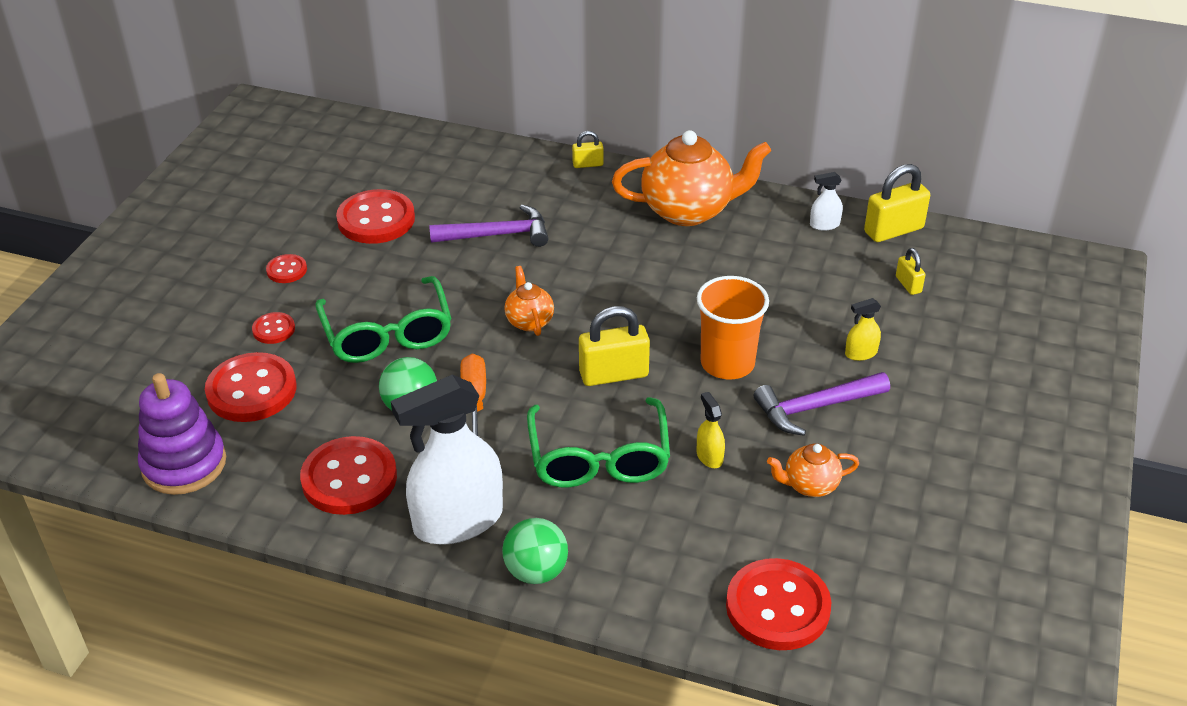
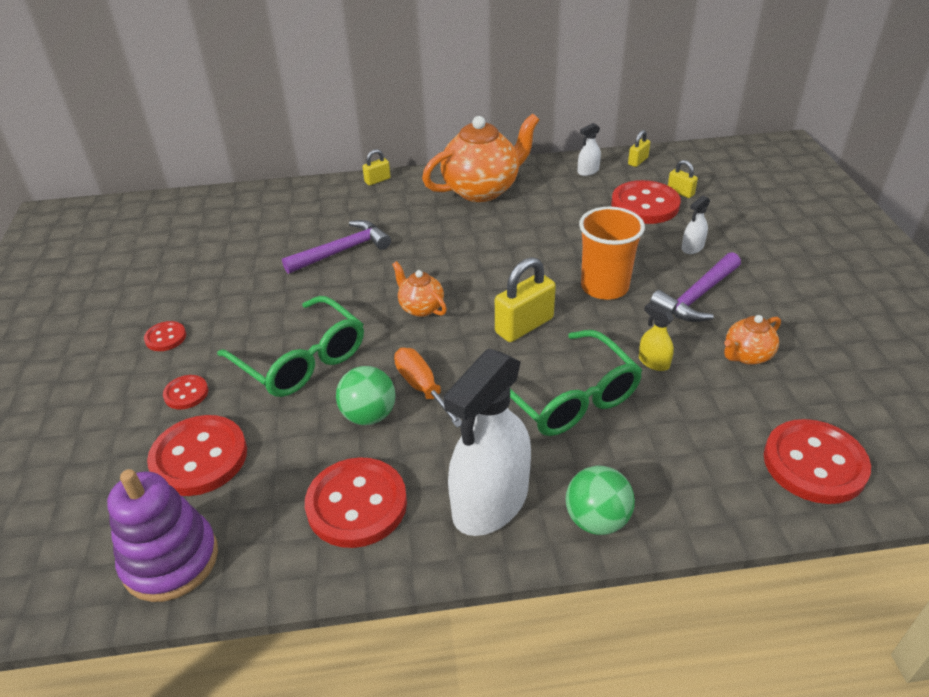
camera: 25 degrees left, 0 degrees up
red button [336,189,415,244] -> red button moved to [611,180,681,224]
yellow spray bottle [845,298,881,361] -> white spray bottle [682,196,710,254]
yellow padlock [864,164,930,242] -> yellow padlock [628,130,650,167], size x0.53

